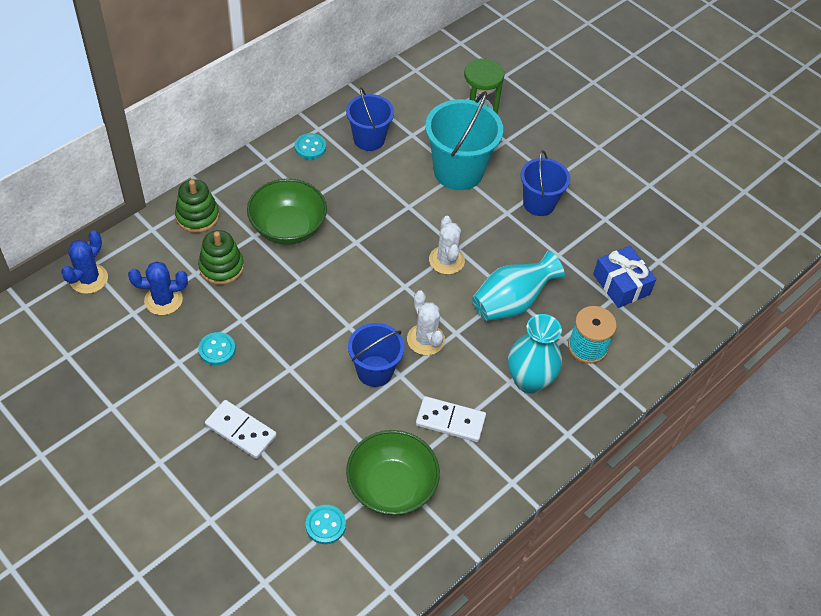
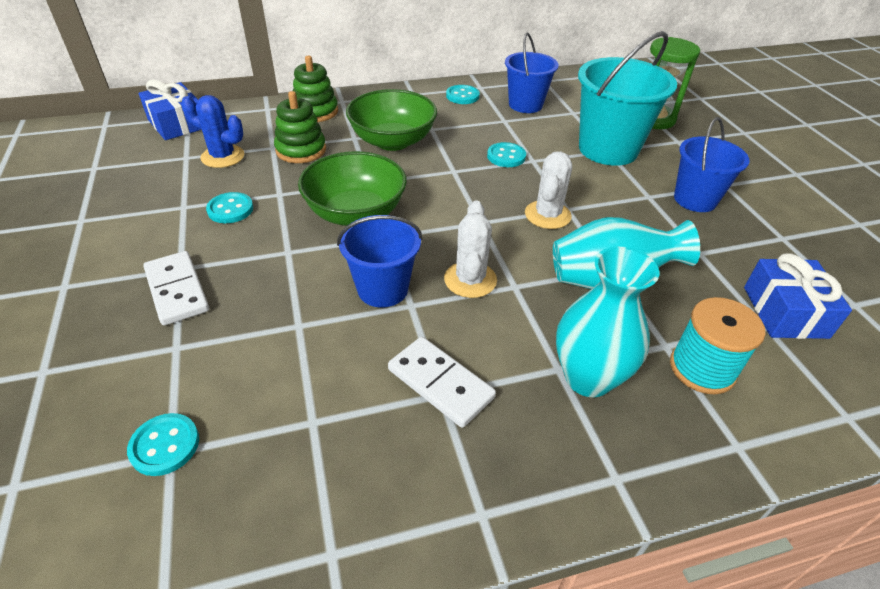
camera: 30 degrees right, 10 degrees down
blue cactus [61,230,108,294] -> blue gift [139,80,202,140]
green bowl [346,430,440,516] -> green bowl moved to [298,151,407,226]
none -> turquoise button [487,142,526,167]

